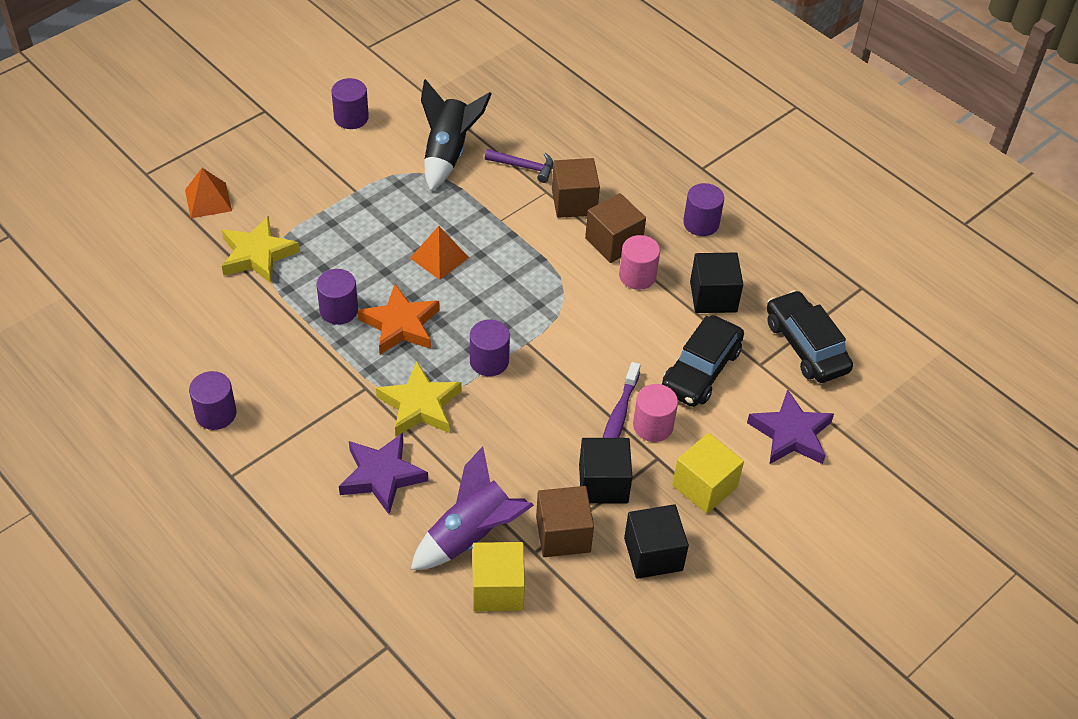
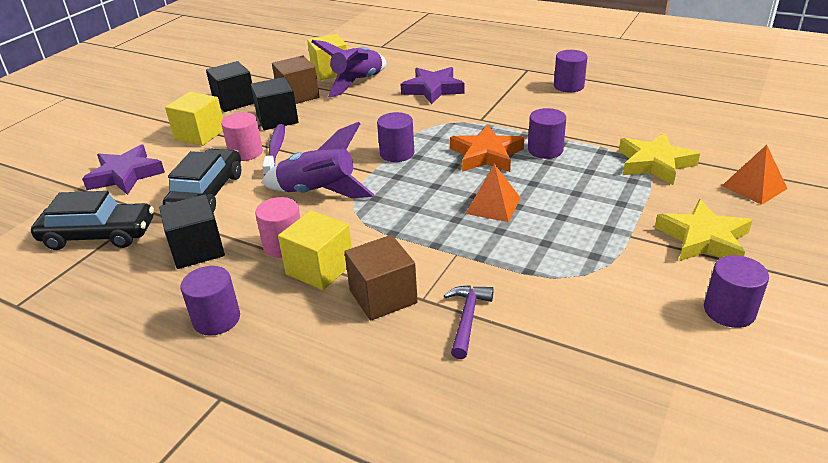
camera: 165 degrees right, 15 degrees down
yellow star [376,362,462,436] -> yellow star moved to [655,199,753,261]
black rocket [421,79,492,191] -> none
purple hammer [485,149,553,183] -> purple hammer turned 105 degrees clockwise [444,285,494,359]
brown cube [585,193,646,263] -> yellow cube [278,210,352,290]
black car [767,290,853,383] -> black car turned 45 degrees counterclockwise [31,191,154,250]
none -> purple rocket [261,122,375,198]

